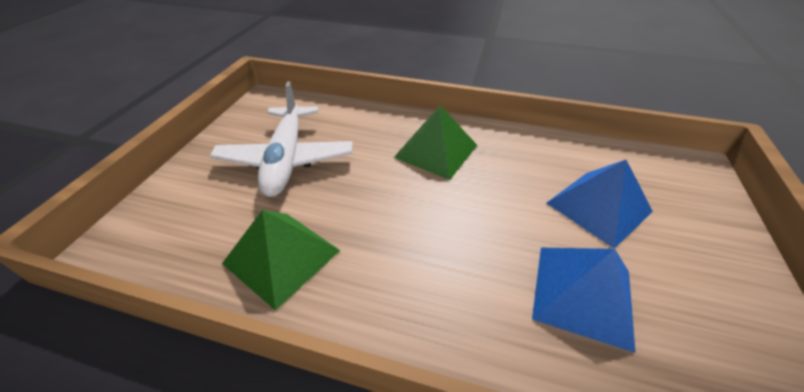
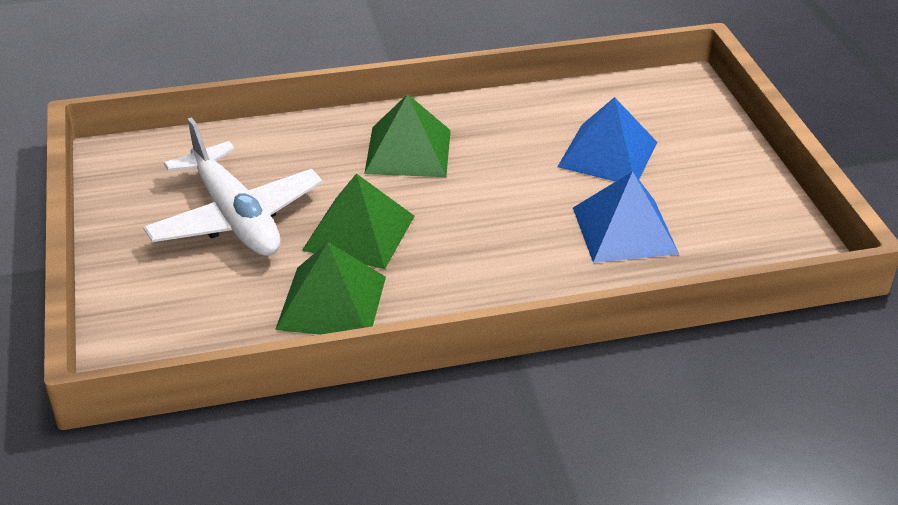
camera: 30 degrees left, 5 degrees down
none -> green pyramid [302,173,415,269]

